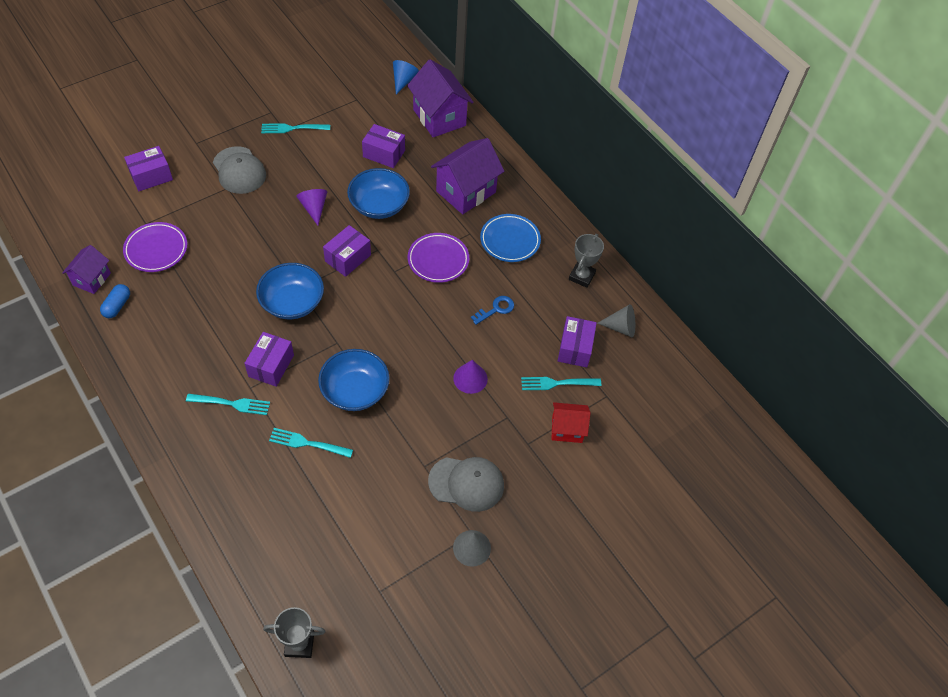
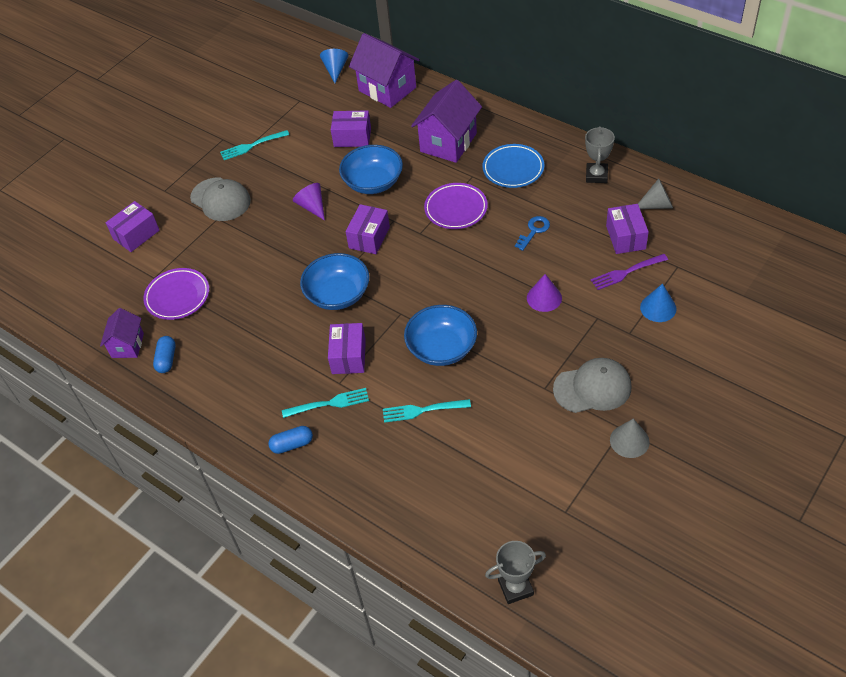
camera: 10 degrees left, 5 degrees down
turquoise fork [521,377,601,390] -> purple fork [591,254,668,290]
red house [552,402,591,443] -> blue cone [640,284,677,322]
none -> blue capsule [268,426,313,454]

